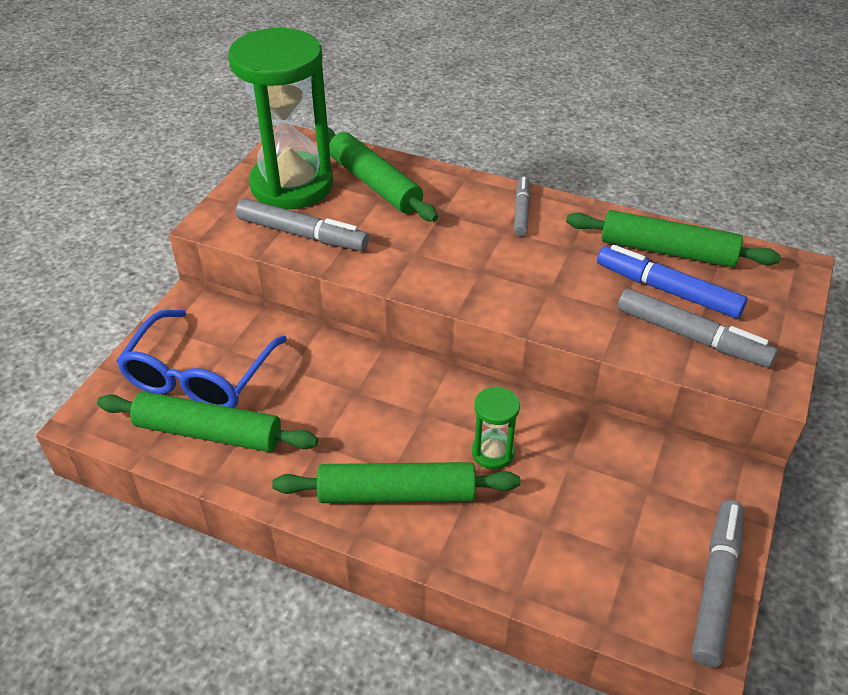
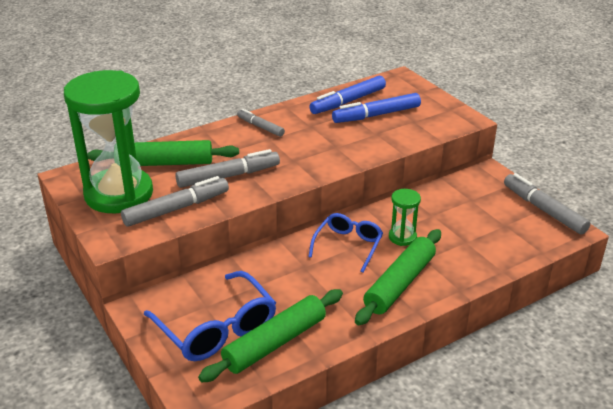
camera: 55 degrees left, 10 degrees down
green rolling pin [566,210,781,267] -> blue marker [309,76,386,114]
grey marker [618,288,778,368] -> grey marker moved to [175,149,280,188]
none -> blue glasses [308,213,383,272]

